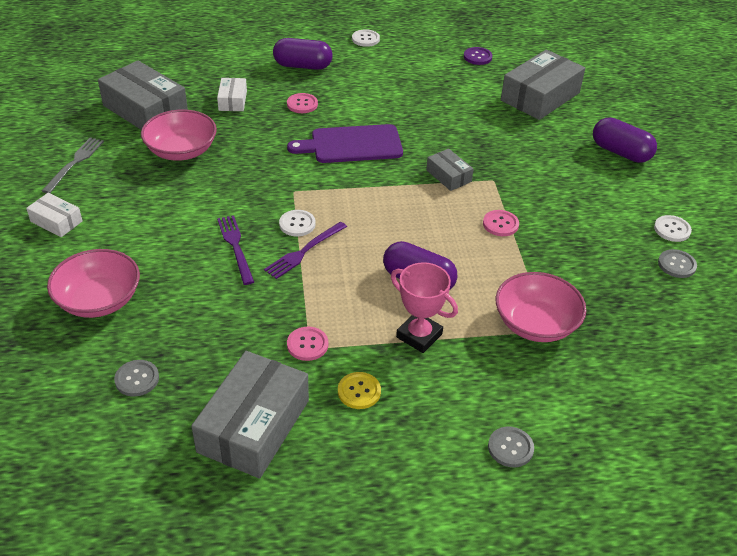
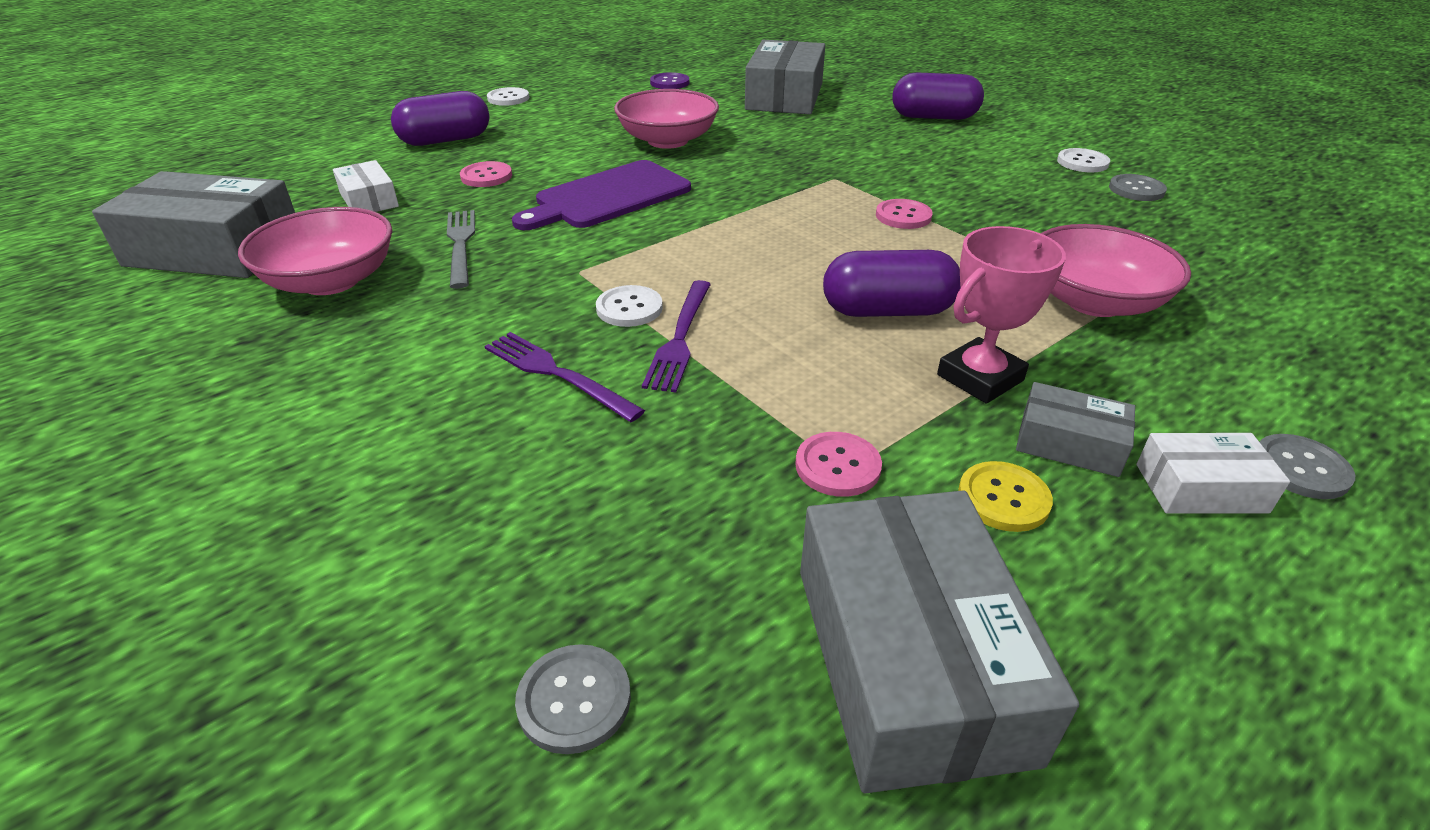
camera: 30 degrees left, 5 degrees down
white box [26,193,82,237] -> white box moved to [1136,433,1290,514]
grey fork [42,137,104,193] -> grey fork moved to [447,210,475,289]
pink bowl [47,249,140,318] -> pink bowl moved to [614,89,719,149]
pink trophy [391,262,458,353] -> pink trophy turned 45 degrees counterclockwise [937,226,1066,404]
grey box [426,149,474,191] -> grey box moved to [1016,382,1135,477]

